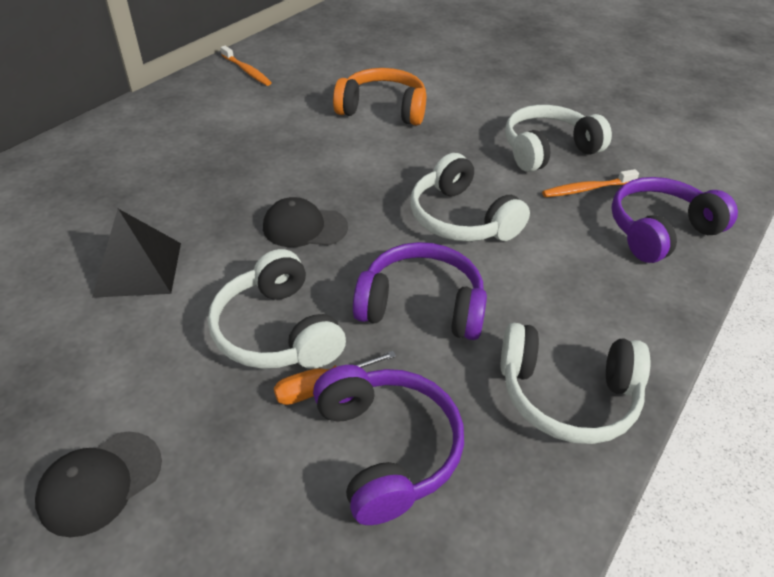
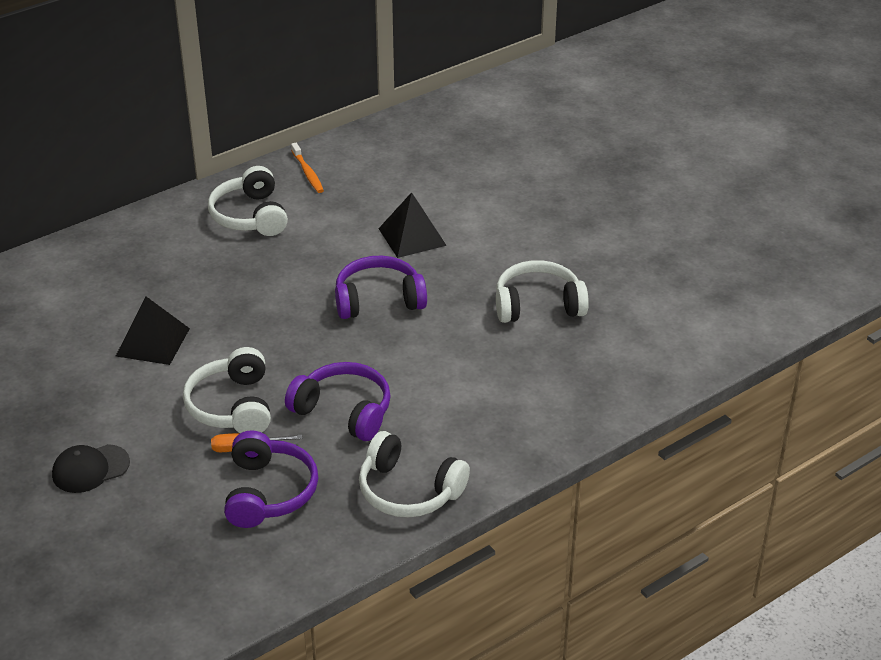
camera: 20 degrees right, 5 degrees down
black cap [263,197,348,247] -> none
orange headphones [333,68,426,125] -> black pyramid [378,192,447,258]
white headphones [410,153,530,242] -> white headphones moved to [208,166,288,236]
orange toothbrush [542,169,639,197] -> none
purple headphones [611,177,738,263] -> purple headphones moved to [335,255,427,319]

